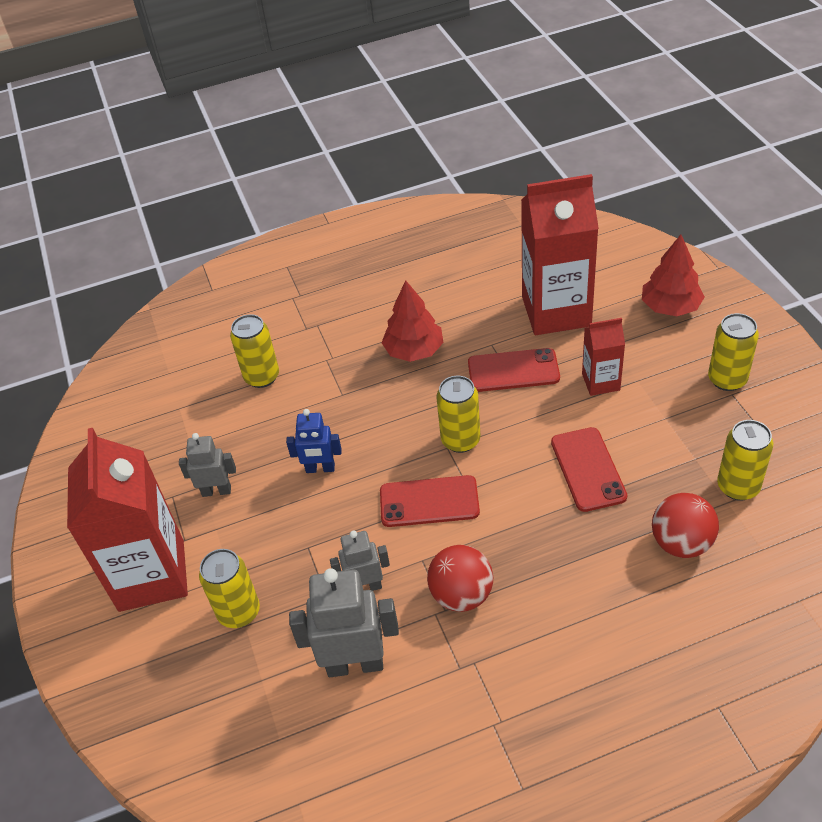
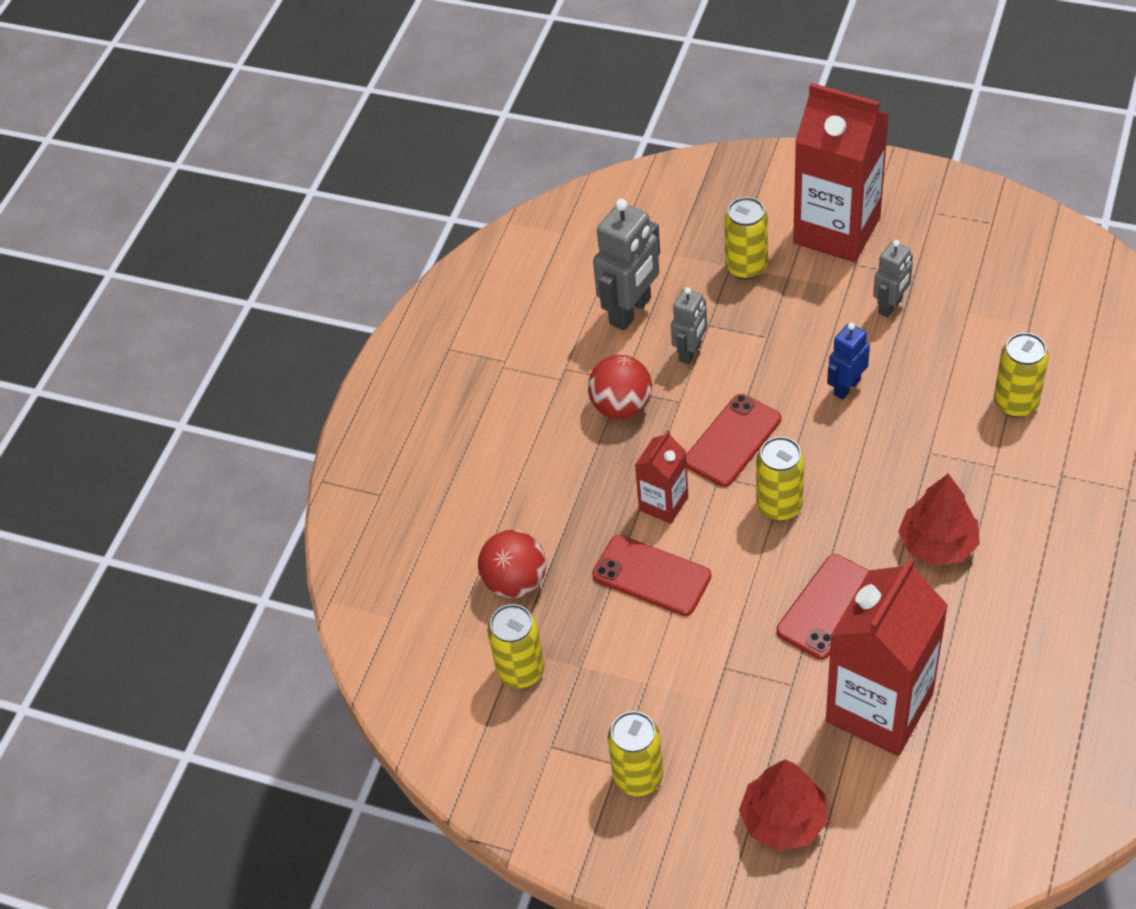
camera: 130 degrees right, 5 degrees up
red carton [582,318,625,396] -> red carton moved to [635,430,688,524]

